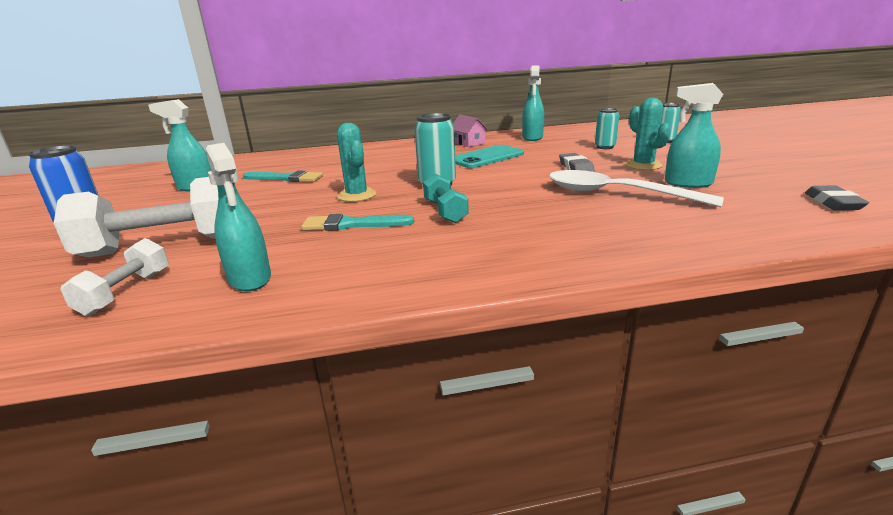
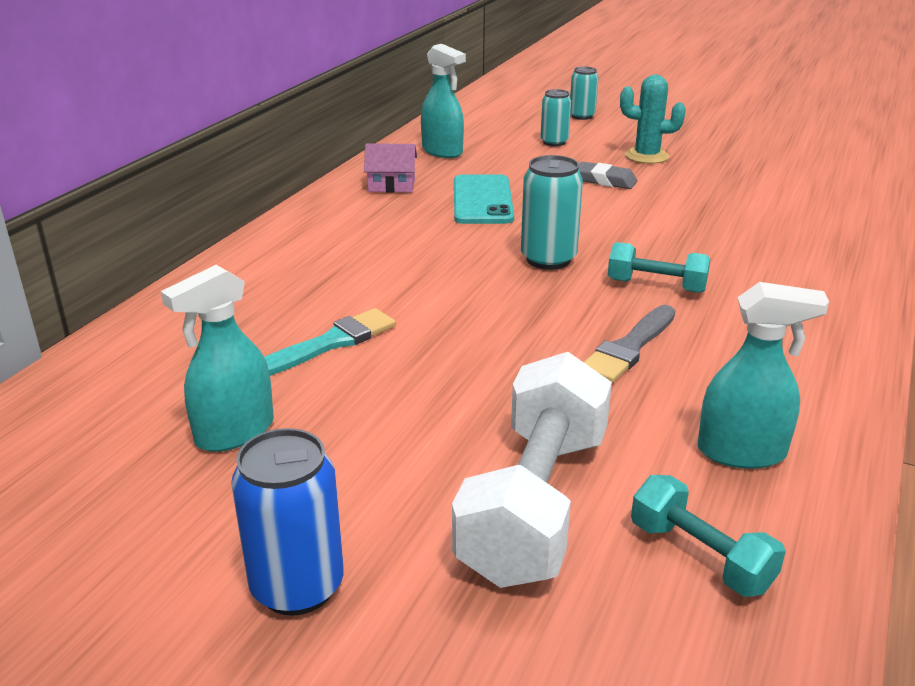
camera: 55 degrees left, 5 degrees up
white dumbbell [60,238,168,316] -> turquoise dumbbell [631,475,786,597]
turquoise brush [301,214,414,231] -> grey brush [584,305,675,383]
turquoise cactus [337,123,376,202] -> none
white spoon [549,170,724,207] -> none
turquoise spray bottle [665,83,723,188] -> none
grey eraser [805,186,869,210] -> none

